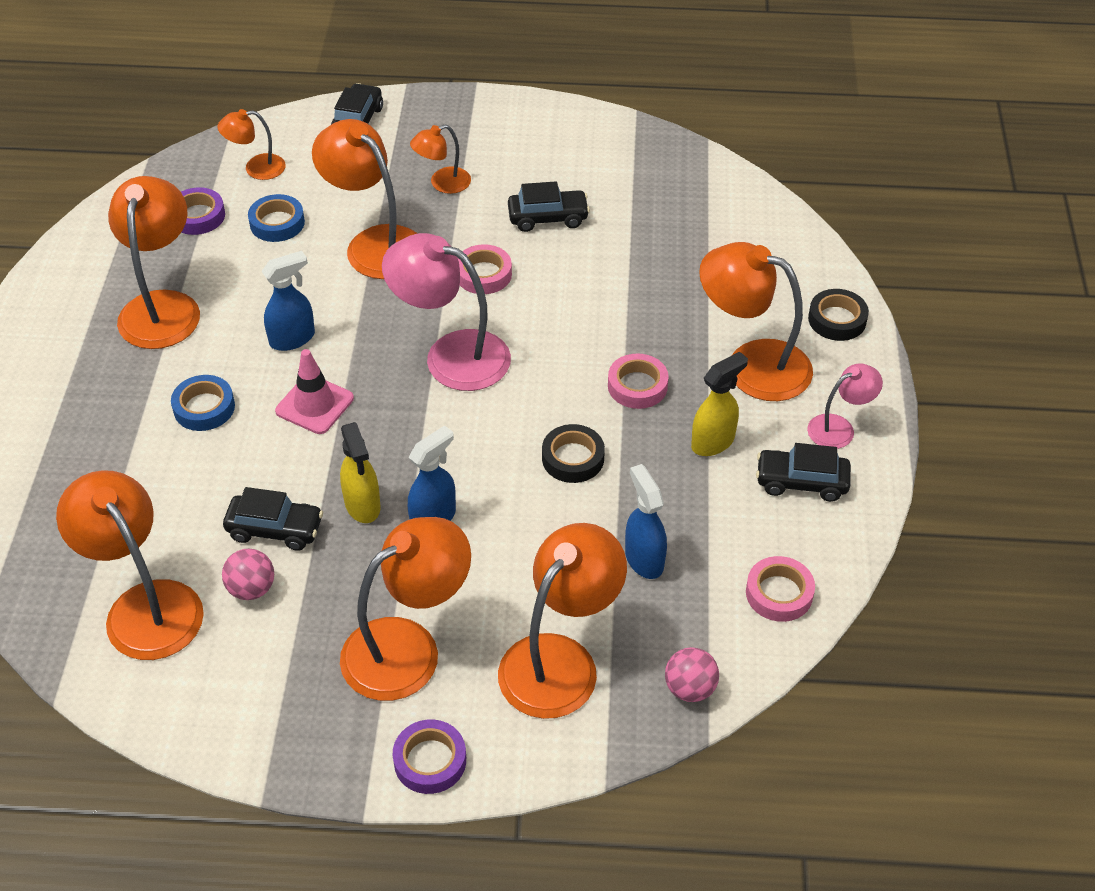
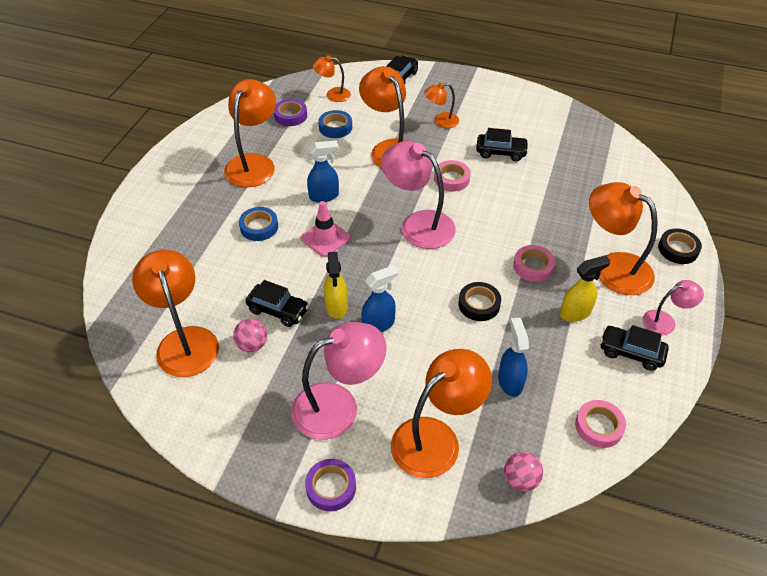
camera: 15 degrees right, 0 degrees up
orange lamp [340,517,471,701] -> pink lamp [291,322,387,440]

